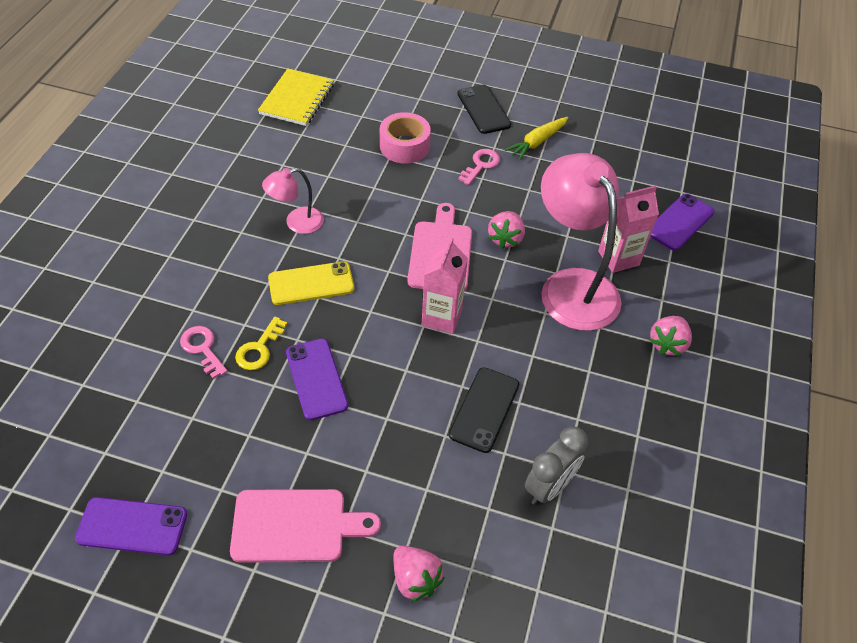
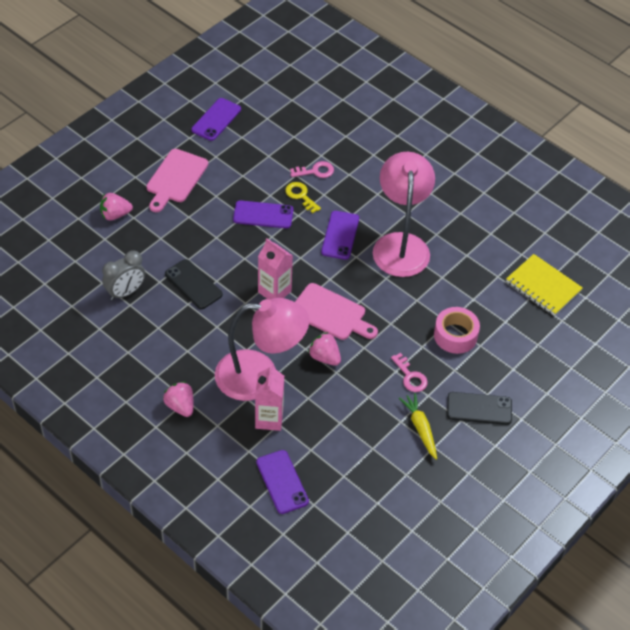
camera: 115 degrees right, 0 degrees up
pink lamp [262,168,324,234] -> pink lamp [373,152,435,277], size x2.02
yellow phone [268,261,354,305] -> purple phone [321,211,359,260]
grey clock [525,426,588,505] -> grey clock turned 105 degrees counterclockwise [102,250,145,300]

